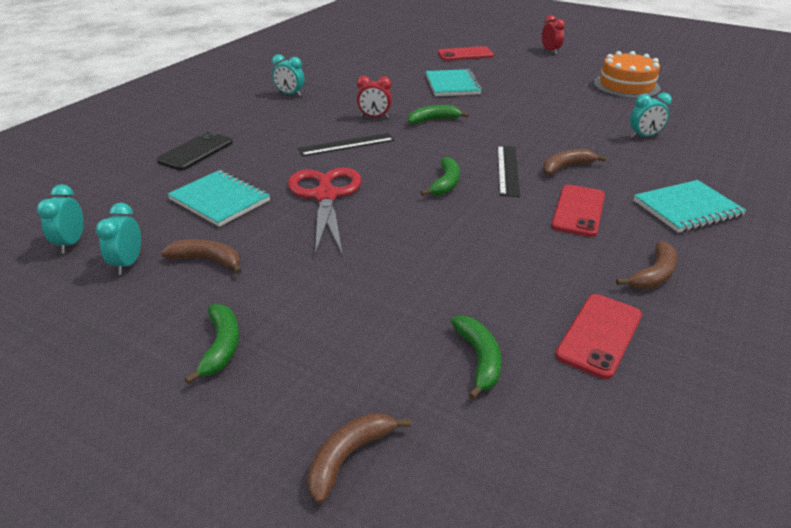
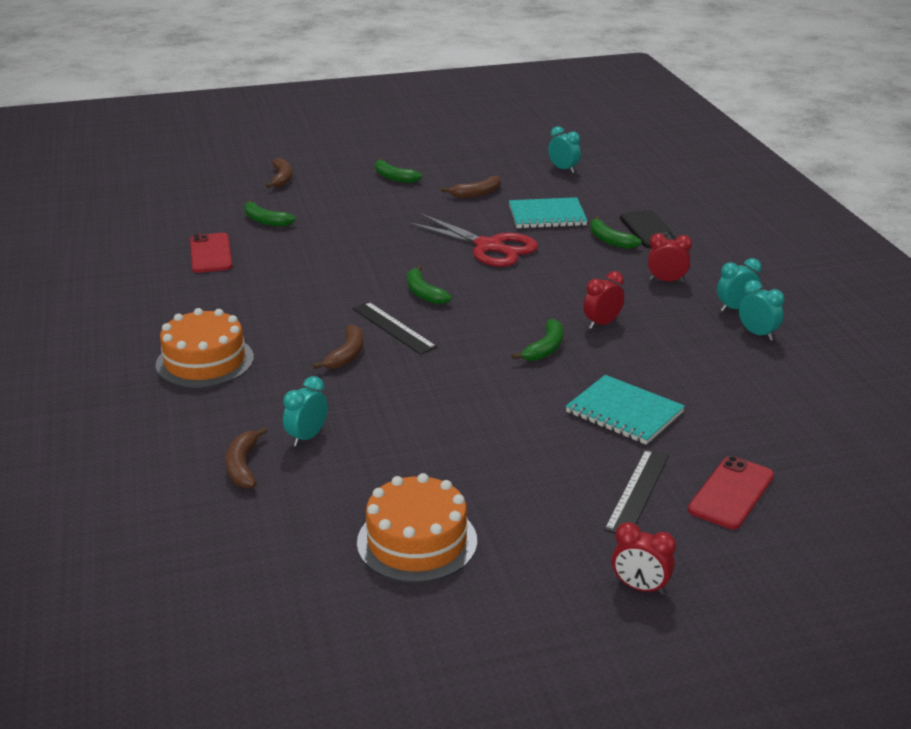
camera: 135 degrees right, 5 degrees down
turquoise clock [96,203,141,275] -> turquoise clock moved to [739,280,784,341]
black ruler [297,133,394,156] -> black ruler moved to [604,449,669,533]
red phone [551,185,605,237] -> none
brown banana [616,242,677,289] -> brown banana moved to [225,427,268,489]
turquoise notebook [634,180,747,233] -> orange cake [155,308,254,388]
none -> green banana [590,216,642,249]
none -> red clock [648,233,692,283]

